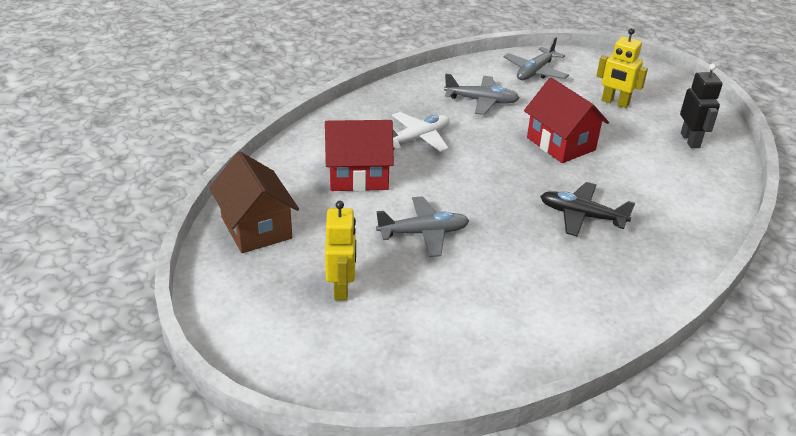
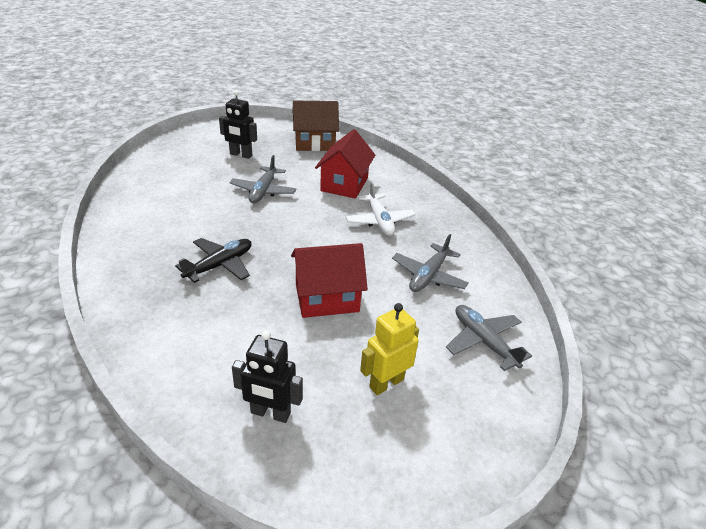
camera: 110 degrees right, 0 degrees up
yellow robot [325,201,356,301] -> black robot [219,91,257,159]

